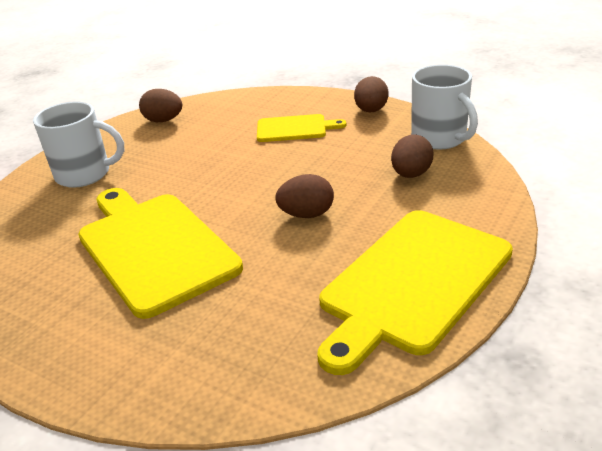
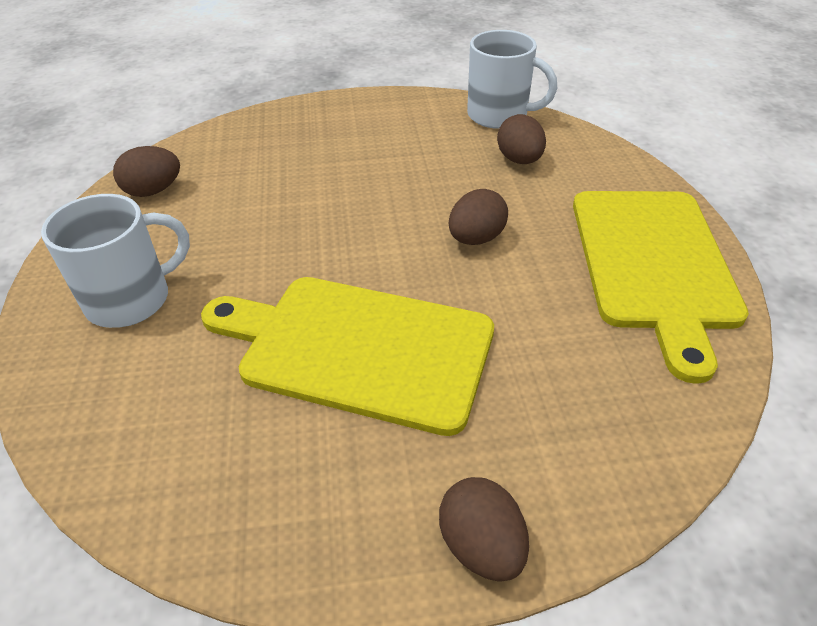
camera: 40 degrees left, 10 degrees up
yellow cutting board [257,114,346,142] -> none
brown egg [354,76,389,113] -> brown egg moved to [439,477,529,582]

